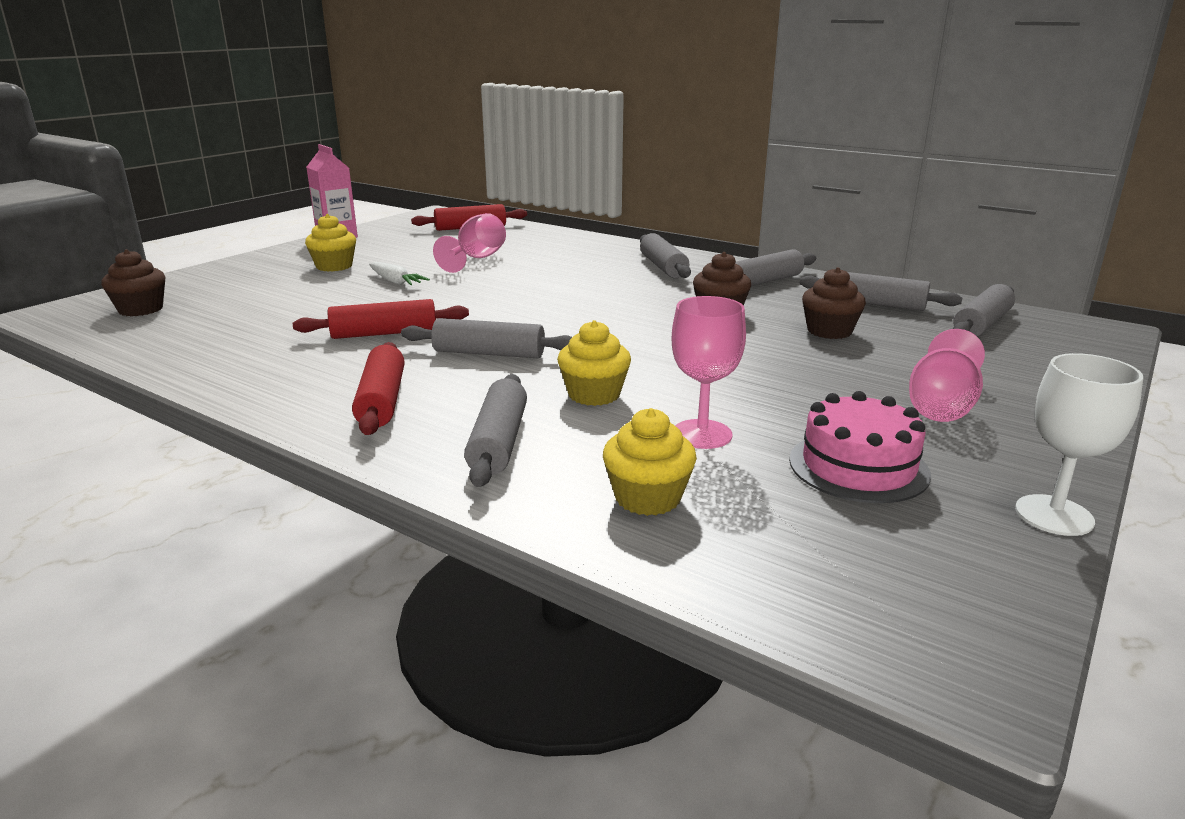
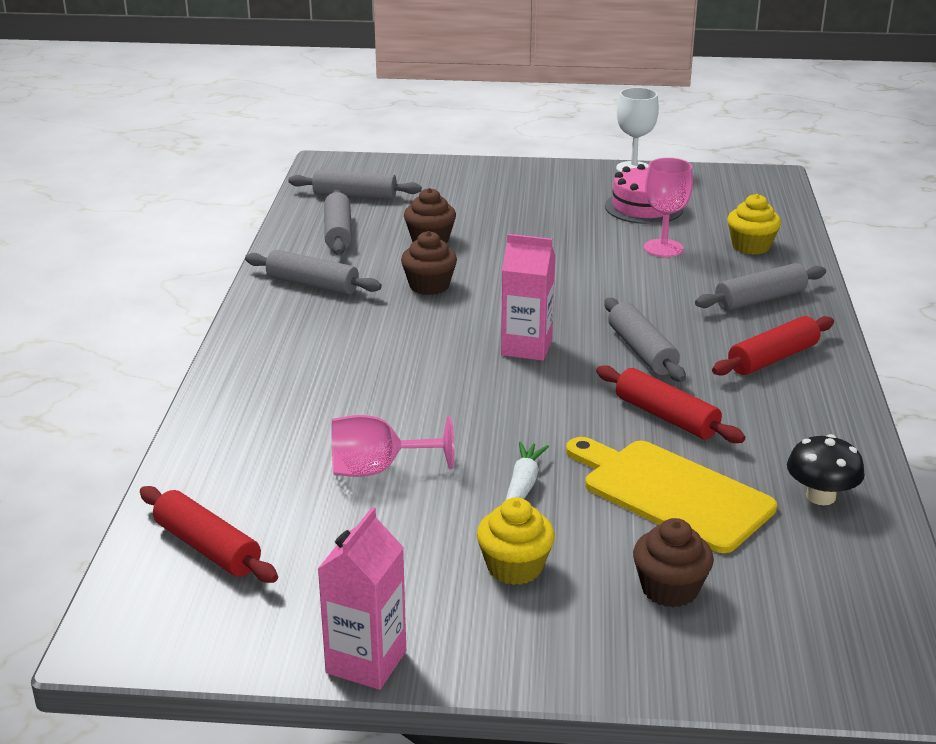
camera: 120 degrees left, 5 degrees up
brown cupcake [101,249,165,316] -> brown cupcake moved to [633,518,714,607]
yellow cupcake [557,320,631,406] -> none
grey rolling pin [640,233,691,278] -> none
pink goblet [909,329,985,422] -> none
none -> pink carton [501,234,555,361]
none -> yellow cutting board [566,437,777,553]
none -> black mushroom [787,434,865,505]

